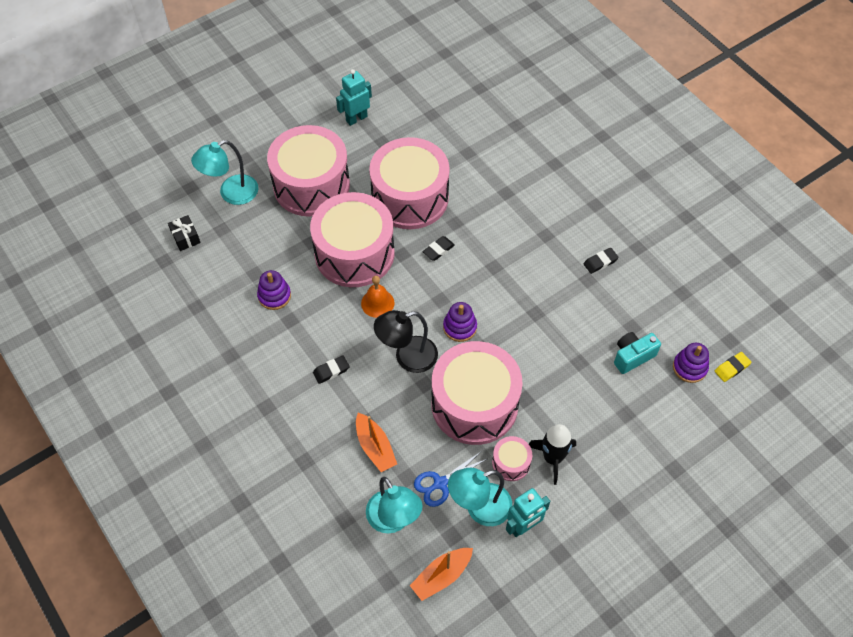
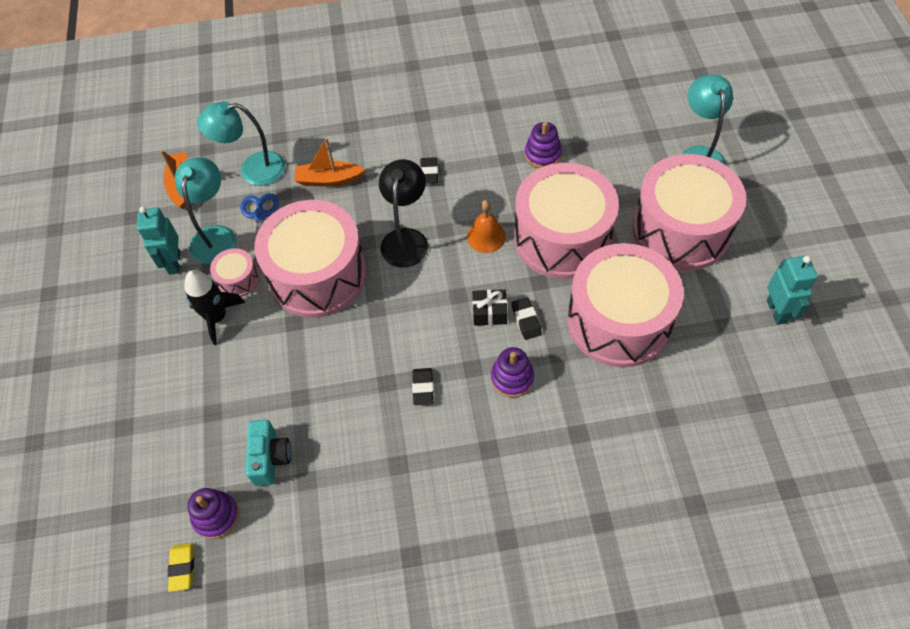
camera: 120 degrees right, 0 degrees up
black gift [168,215,201,251] -> black gift moved to [472,289,507,326]
purple stacking toy [443,302,477,342] -> purple stacking toy moved to [491,347,534,398]
black eraser [584,248,619,274] -> black eraser moved to [412,368,434,405]

